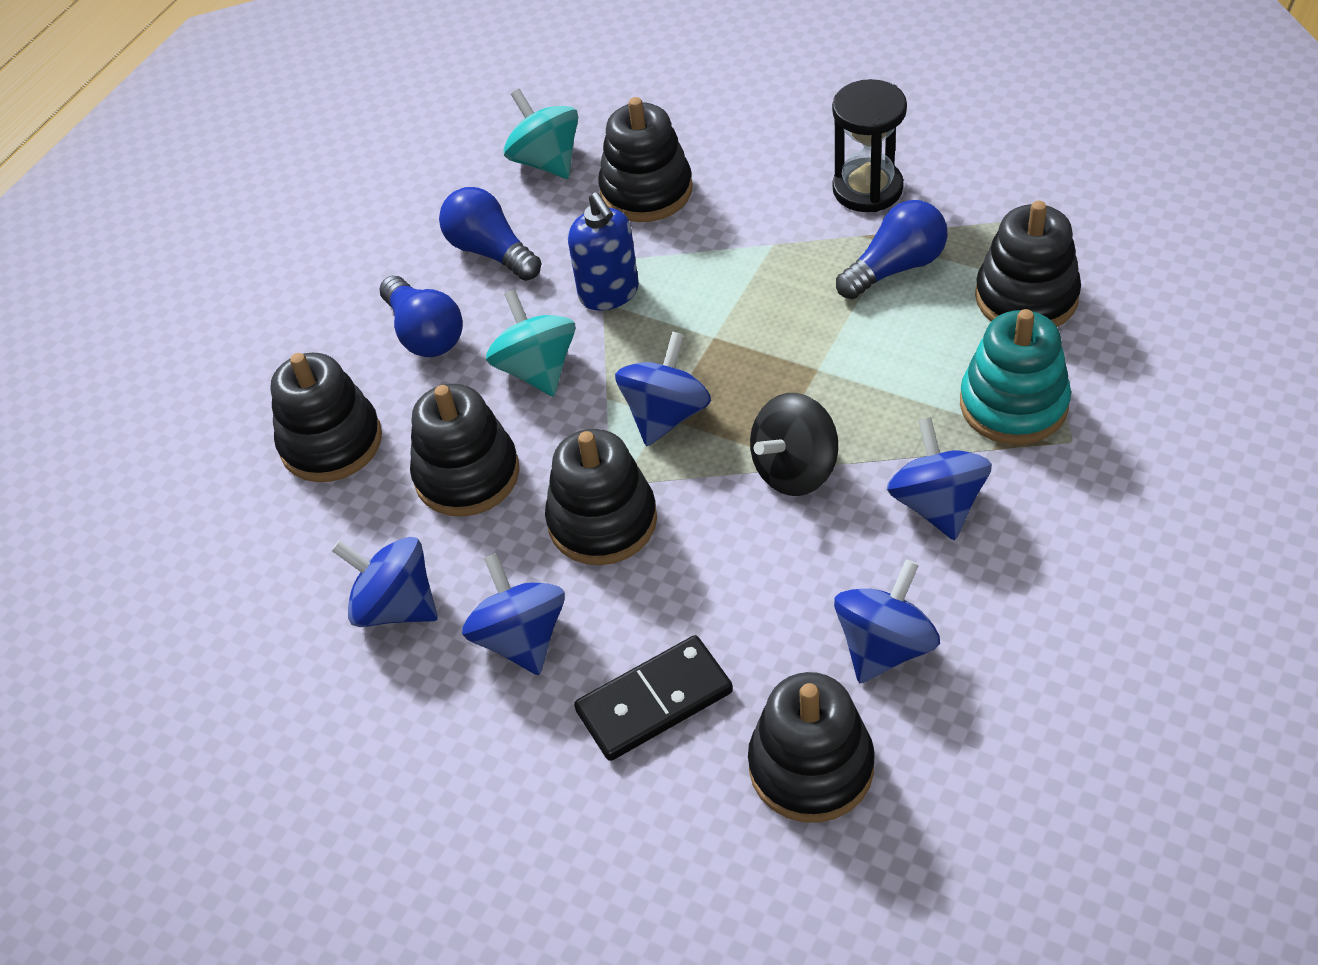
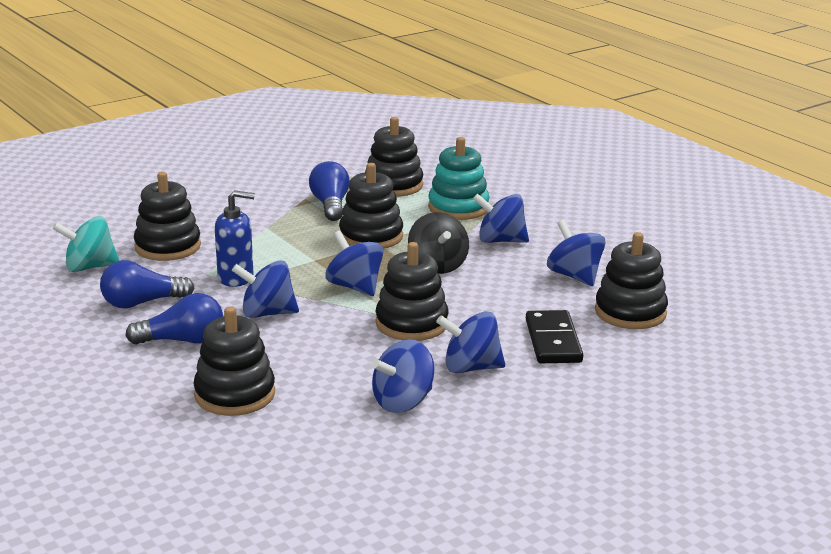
camera: 70 degrees left, 25 degrees down
black stacking toy [410,384,519,517] -> black stacking toy moved to [339,163,403,249]
turquoise spinning top [486,289,575,397] -> blue spinning top [232,260,299,318]
black hourglass [832,79,907,212] -> none

